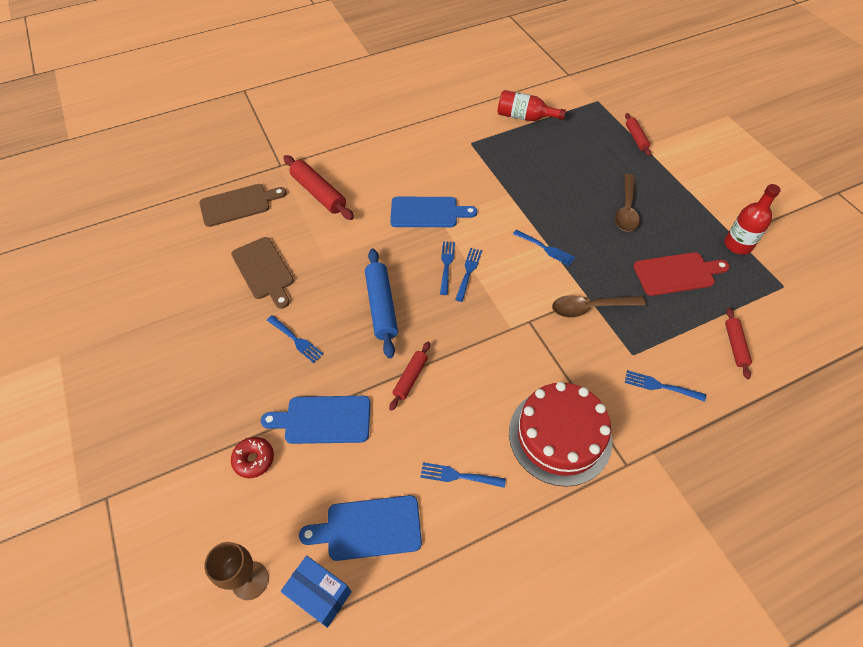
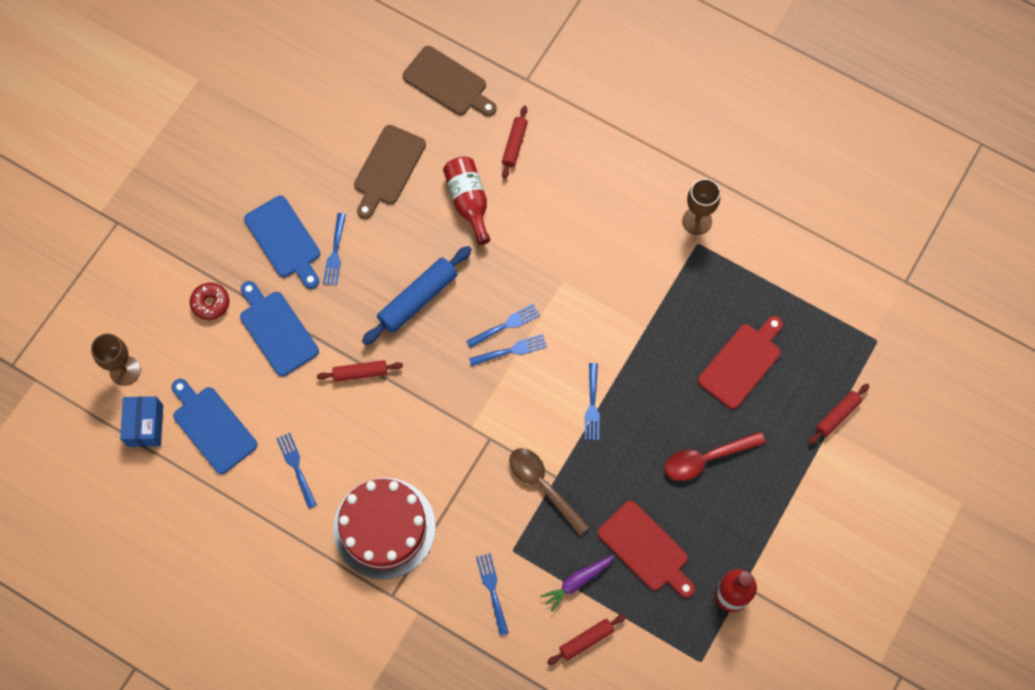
camera: 55 degrees right, 15 degrees up
red rolling pin [283,155,354,220] -> red rolling pin [502,106,528,179], size x0.59
blue cutting board [390,197,477,227] -> blue cutting board moved to [244,196,320,289]
red bottle [498,90,566,121] -> red bottle moved to [443,157,490,245]
brown spoon [615,174,640,232] -> red spoon [665,431,766,481]
none -> purple carrot [540,555,615,612]
none -> brown goblet [682,179,720,235]
none -> red cutting board [698,316,783,409]

